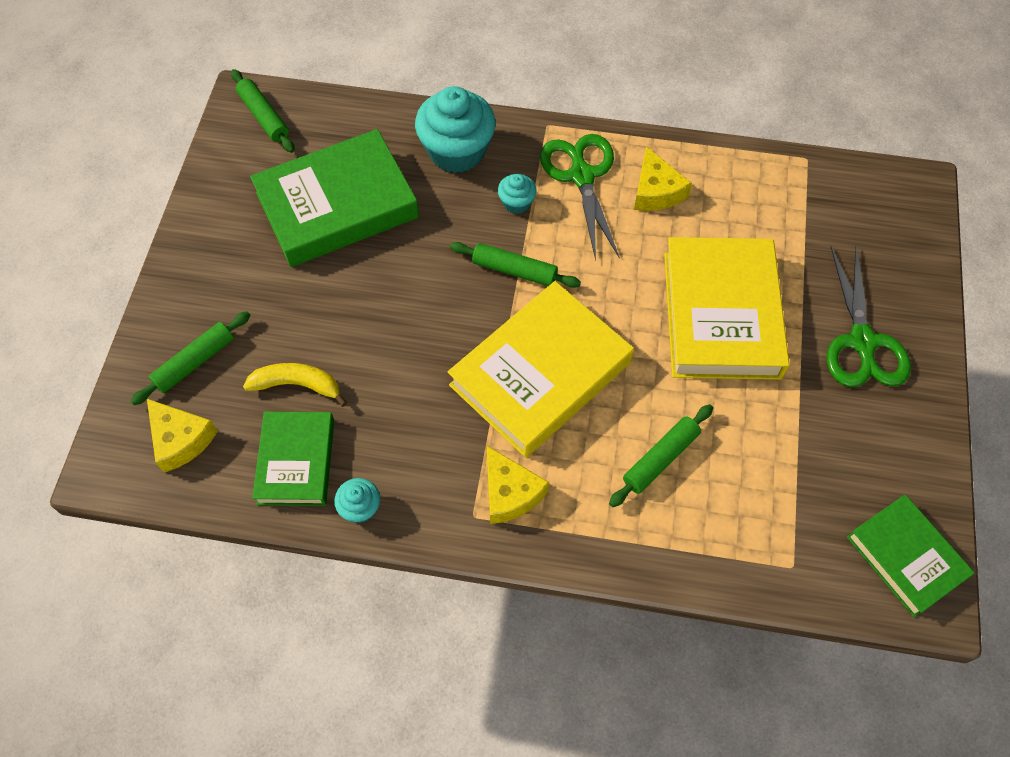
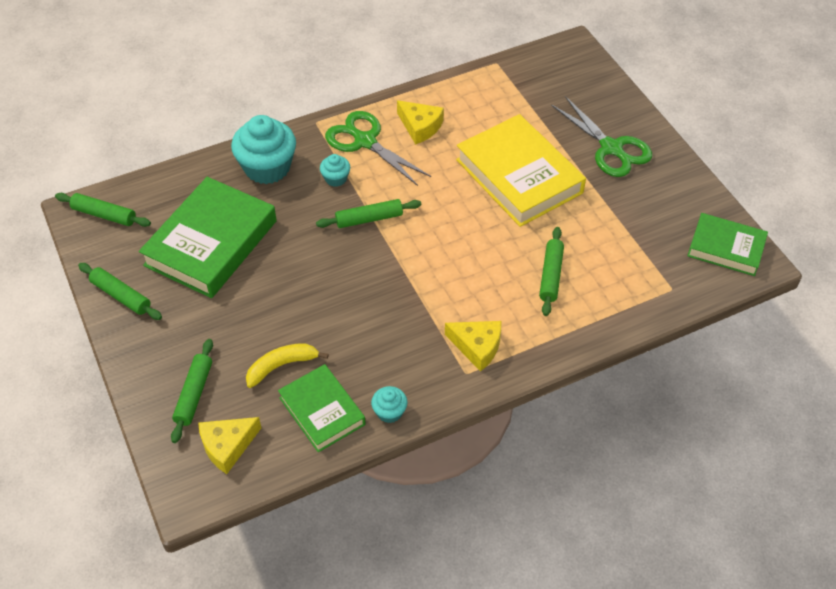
camera: 35 degrees left, 10 degrees down
yellow cheese [147,399,218,473] -> yellow cheese turned 135 degrees clockwise [198,417,261,474]
yellow book [448,281,634,458] -> none
none -> green rolling pin [78,263,162,320]

